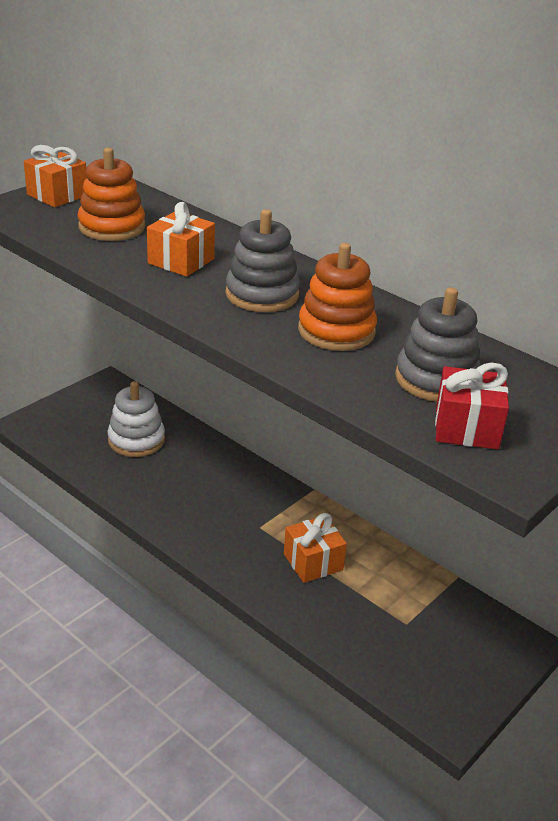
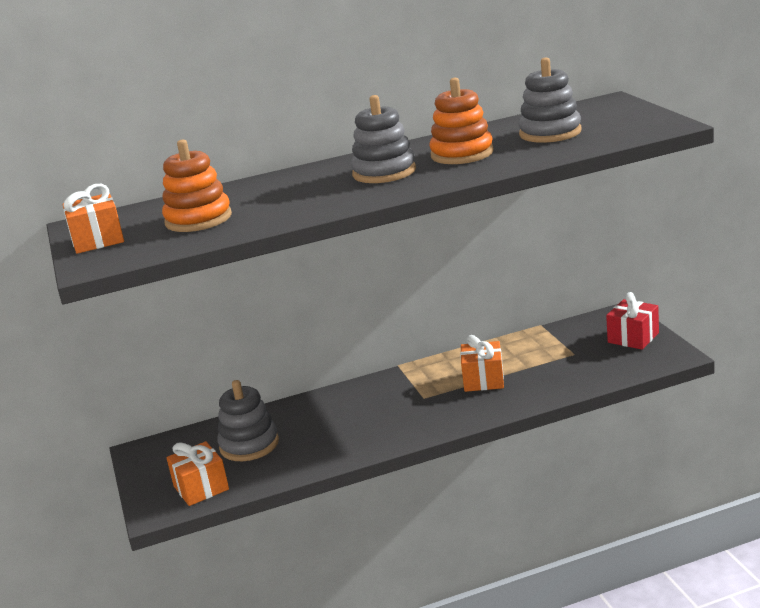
camera: 55 degrees left, 10 degrees down
white stacking toy [107,381,165,457] -> grey stacking toy [217,380,279,461]
orange gift [147,202,215,277] -> orange gift moved to [166,441,229,506]
red gift [435,363,509,449] -> red gift moved to [606,292,659,350]

